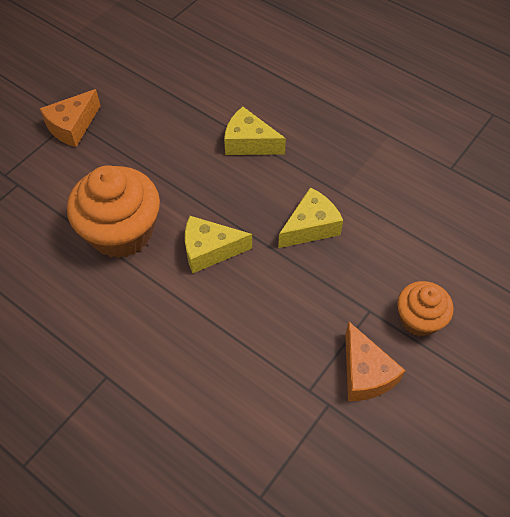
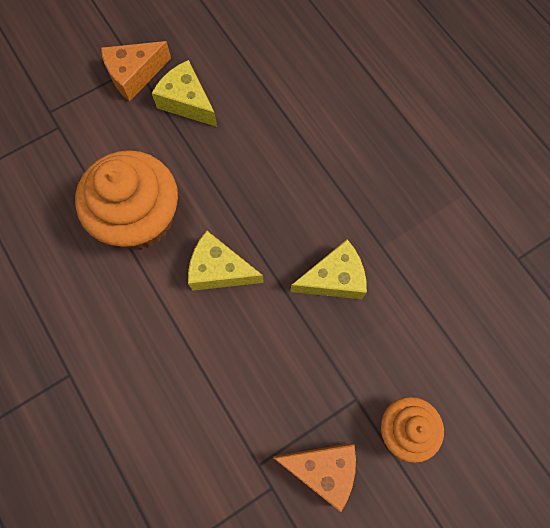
camera: 20 degrees right, 15 degrees up
yellow cheese [224,107,286,155] -> yellow cheese moved to [152,60,217,127]
orange cheese [345,322,406,401] -> orange cheese turned 75 degrees counterclockwise [273,443,356,512]

